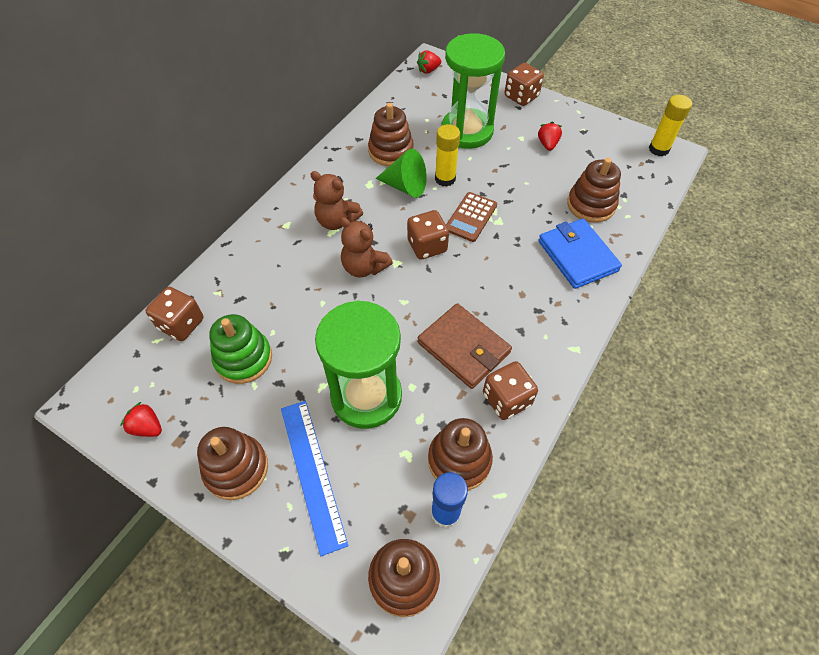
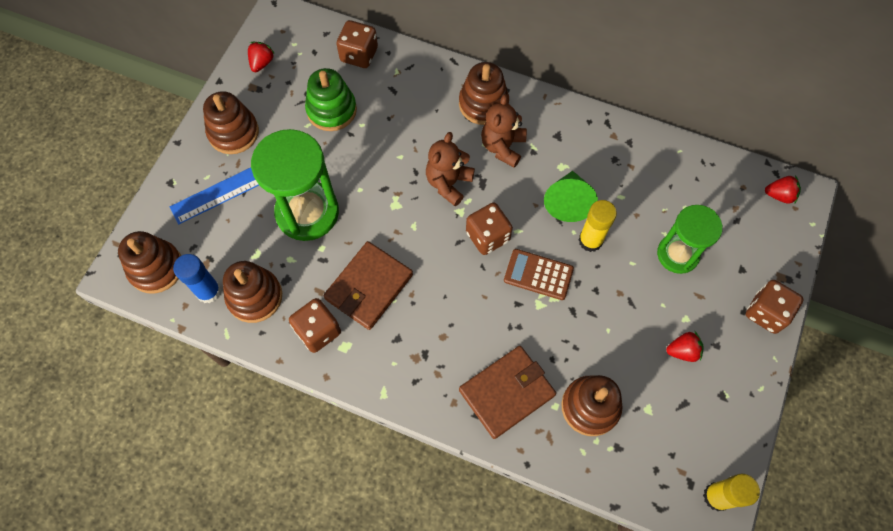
camera: 80 degrees right, 10 degrees up
brown stacking toy [368,103,414,166] -> brown stacking toy moved to [459,62,509,125]
red strawberry [417,50,441,74] -> red strawberry turned 135 degrees clockwise [765,175,801,203]
green hourglass [441,33,505,149] -> green hourglass [657,205,723,274], size x0.65
blue wallet [538,219,622,289] -> brown wallet [459,346,556,439]

